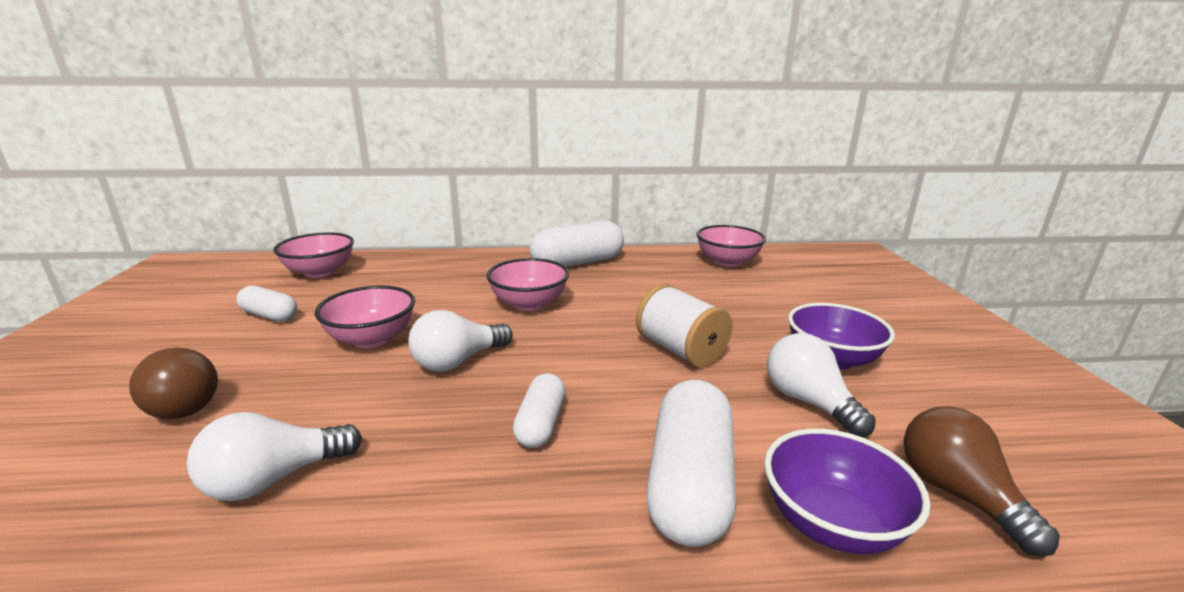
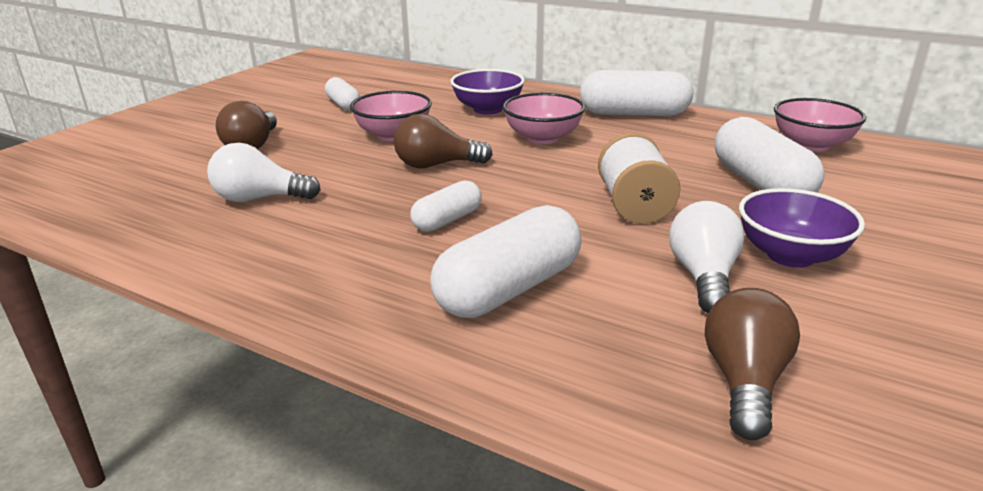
camera: 35 degrees right, 5 degrees up
pink bowl [273,232,354,278] -> none
white light bulb [409,310,513,372] -> brown light bulb [394,114,493,168]
purple bowl [764,429,930,554] -> purple bowl moved to [450,69,525,115]
none -> white capsule [715,117,825,193]

